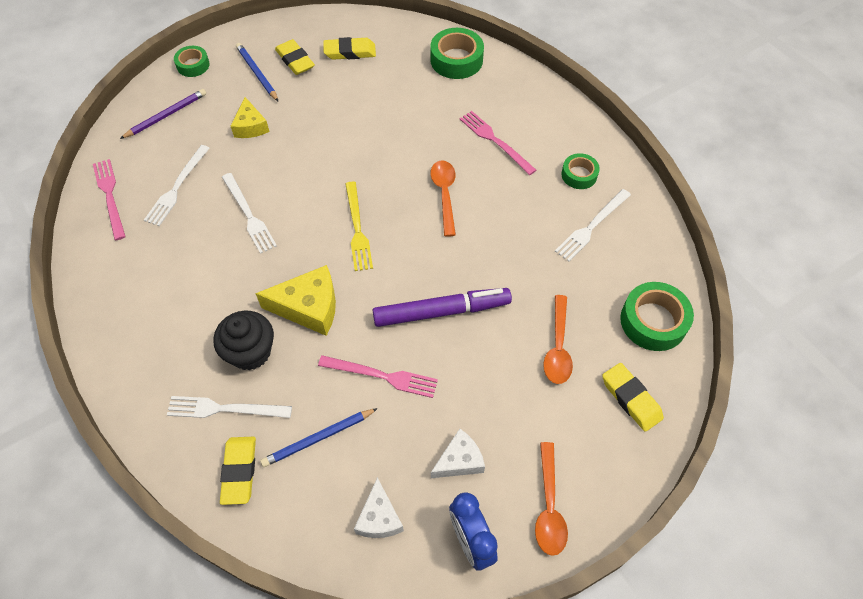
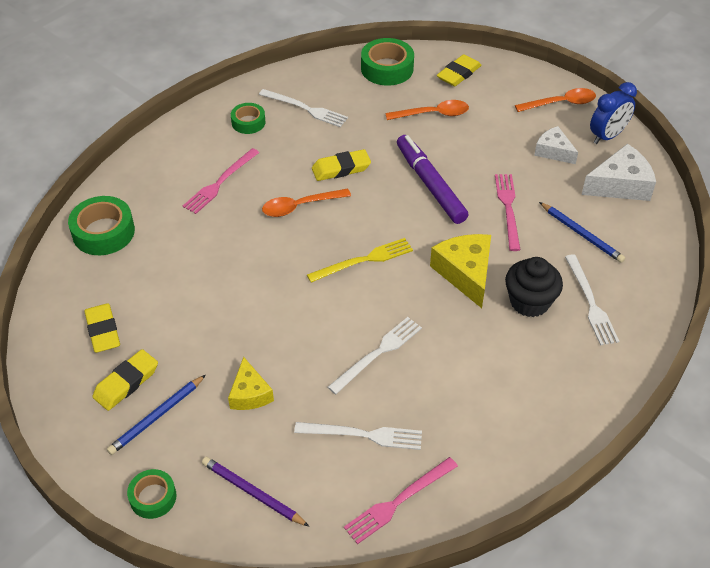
camera: 105 degrees left, 10 degrees down
yellow eraser [220,437,256,505] -> yellow eraser moved to [312,149,371,181]
yellow cheese [231,97,269,138] -> yellow cheese turned 105 degrees clockwise [228,357,274,410]
white cheese [354,477,404,538] -> white cheese [581,143,656,201], size x1.57

